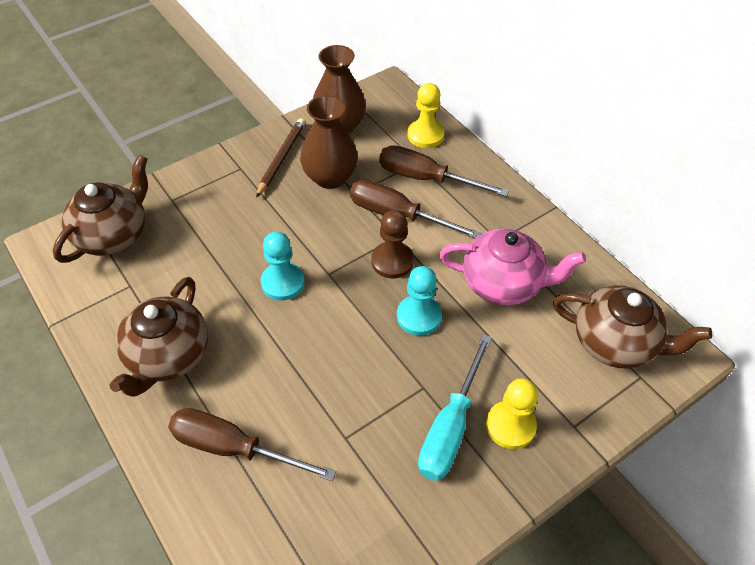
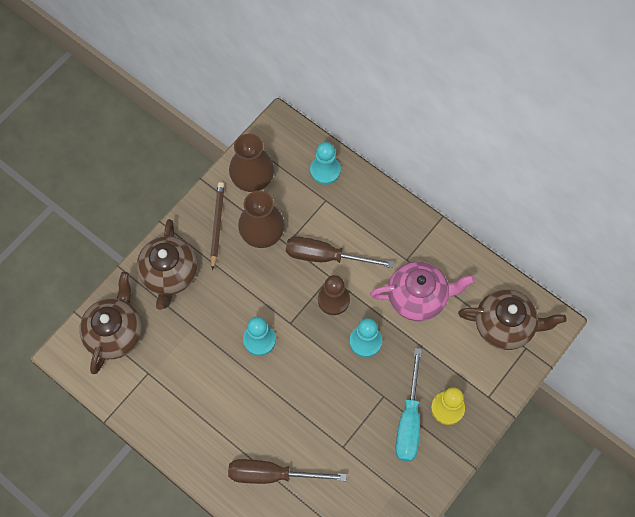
camera: 15 degrees left, 15 degrees up
brown teapot [110,277,208,397] -> brown teapot moved to [137,219,198,310]
brown screwdriver [379,145,509,197] -> none
yellow pawn [407,83,444,148] -> turquoise pawn [310,142,341,185]

